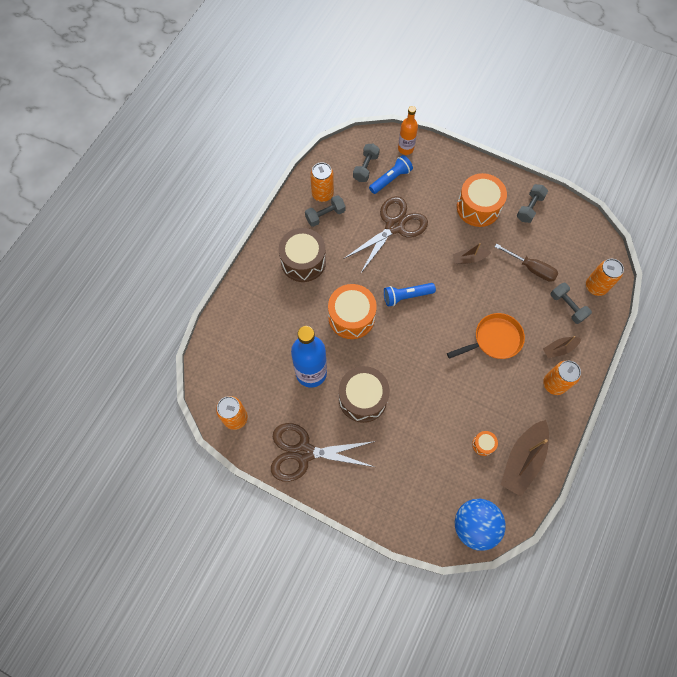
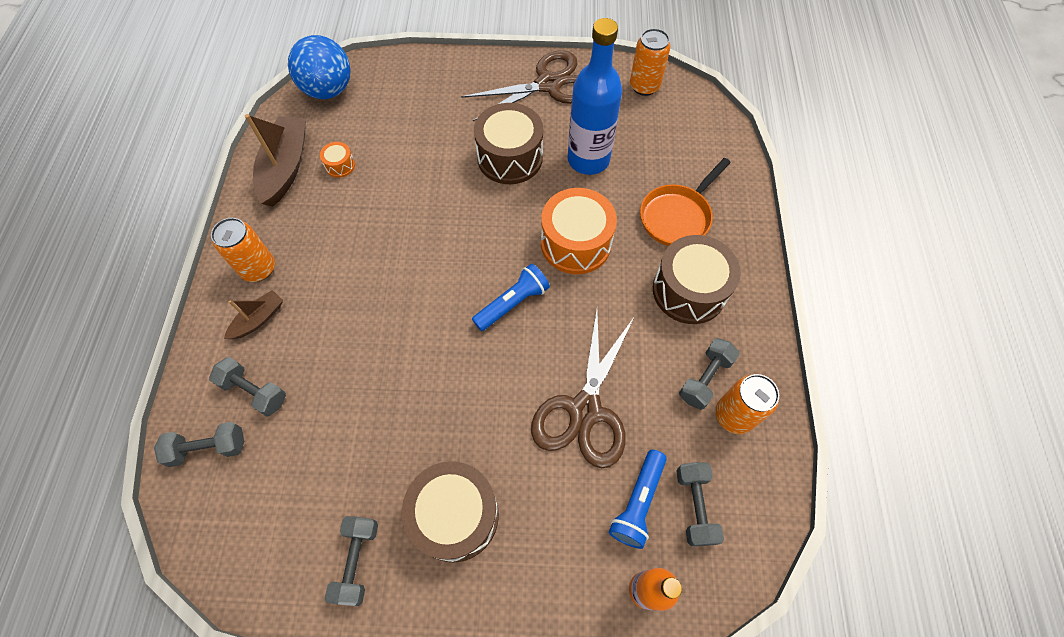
camera: 155 degrees right, 5 degrees down
orange pan [447,313,525,359] -> orange pan moved to [640,158,731,246]
brown boat [453,243,491,264] -> none
orange drum [457,173,507,227] -> brown drum [402,461,499,563]
brown screwdriver [495,244,558,282] -> none
orange can [586,259,624,296] -> grey dumbbell [154,422,244,467]

